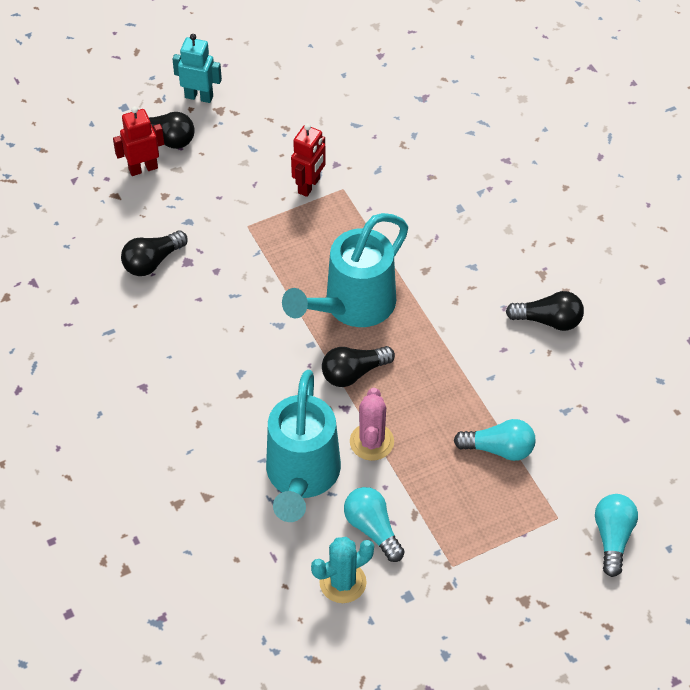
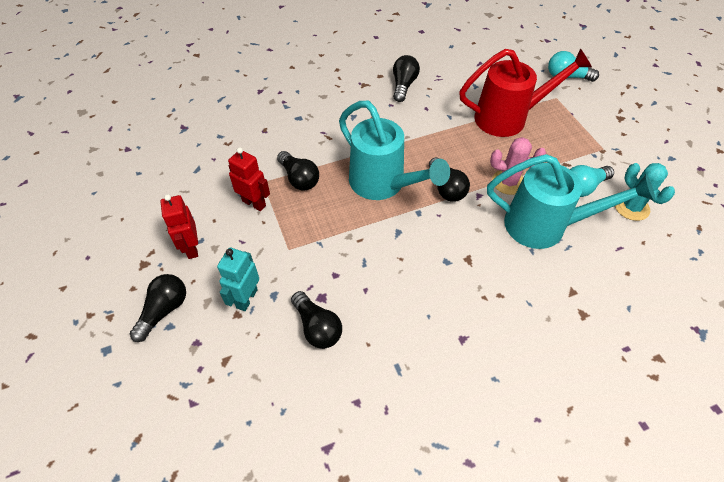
camera: 85 degrees left, 0 degrees up
red robot [113,106,164,176] -> red robot moved to [161,194,198,259]
turquoise robot [172,34,222,103] -> turquoise robot moved to [217,248,259,311]
turquoise light bulb [454,419,535,461] -> red watering can [459,48,592,137]
none -> black light bulb [277,151,319,191]

